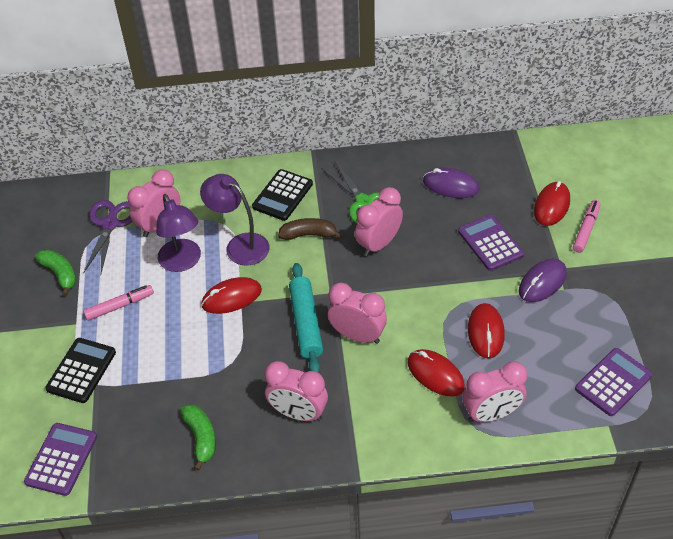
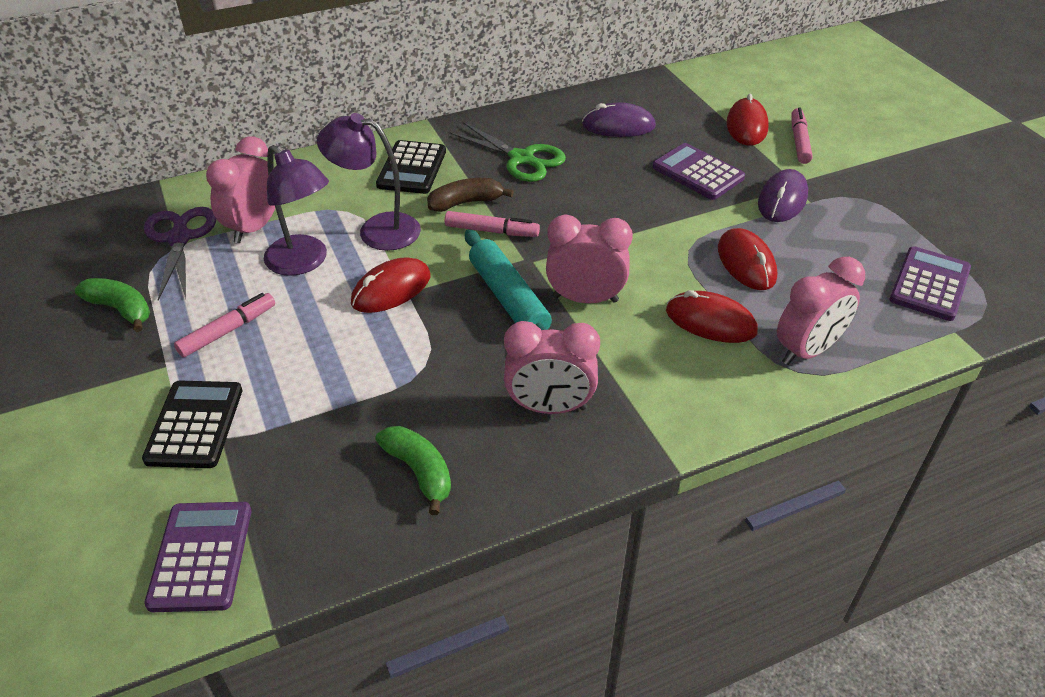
camera: 20 degrees left, 5 degrees down
pink clock [355,187,403,257] -> none
none -> pink marker [445,211,540,237]

